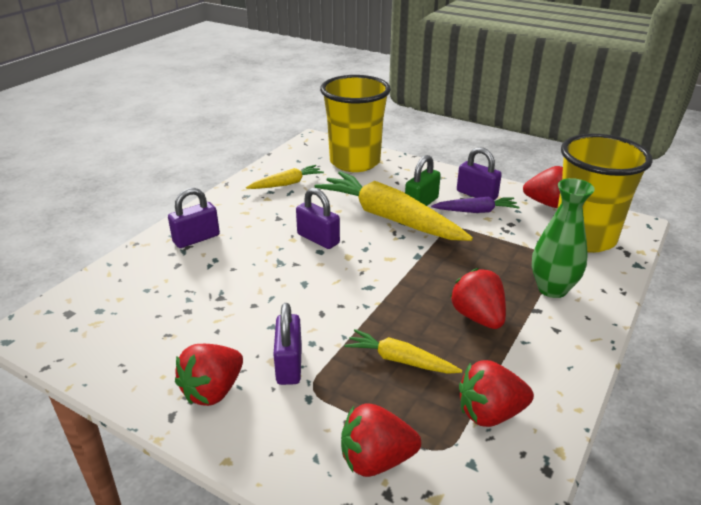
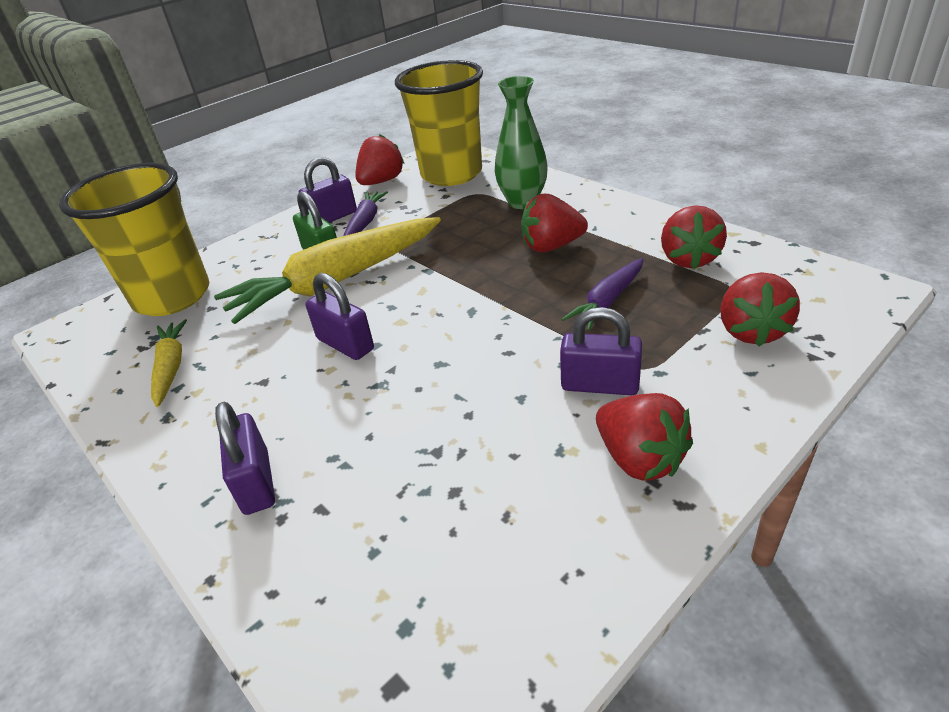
camera: 70 degrees left, 5 degrees up
purple padlock [296,188,340,249] -> purple padlock turned 75 degrees clockwise [306,273,374,360]
yellow carrot [344,329,462,374] -> purple carrot [561,258,643,330]

